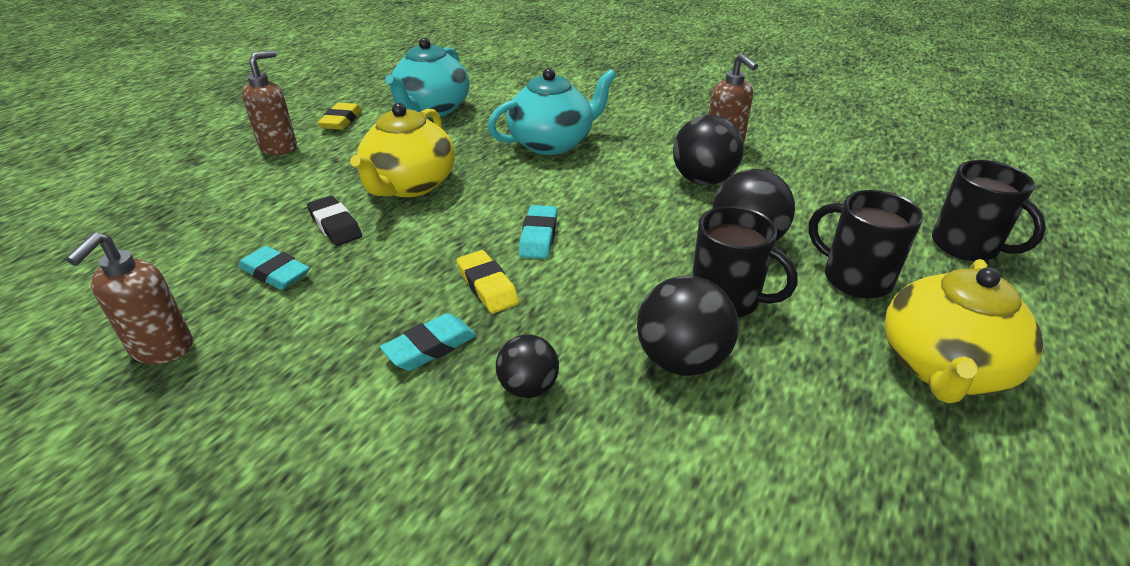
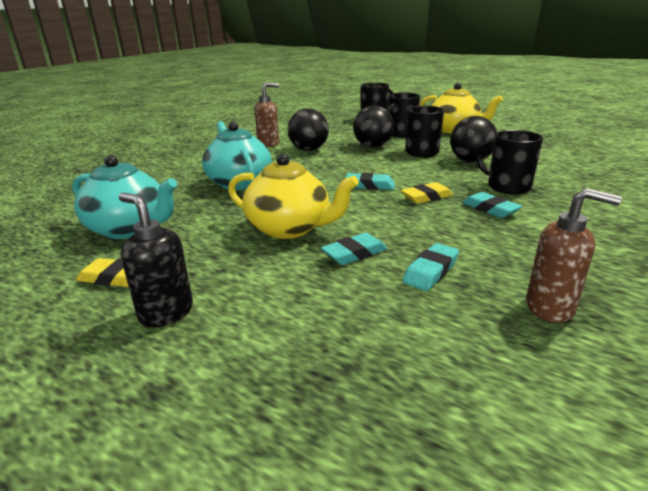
camera: 85 degrees left, 10 degrees down
brown soap dispenser [242,50,297,155] -> black soap dispenser [119,193,193,328]
black eraser [307,196,362,246] -> turquoise eraser [321,233,387,265]
black ball [496,334,559,398] -> black mug [476,130,543,195]

